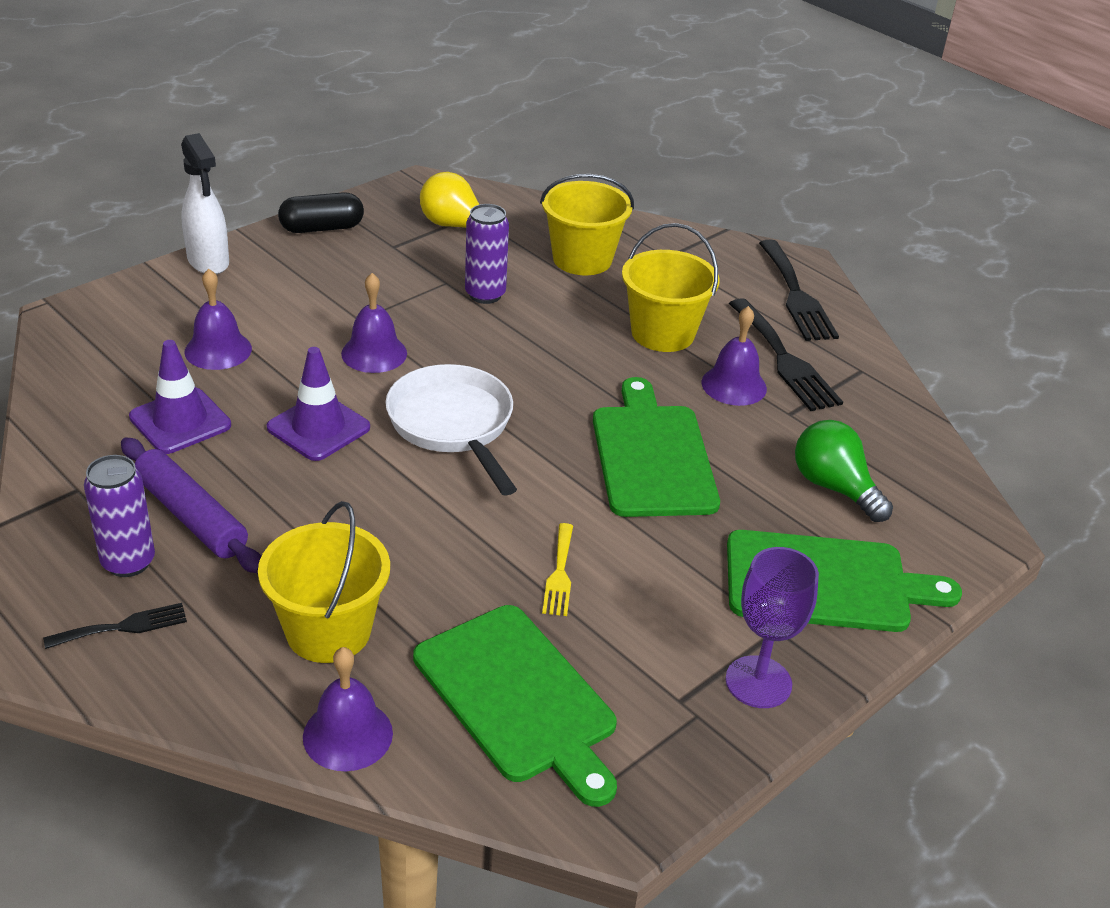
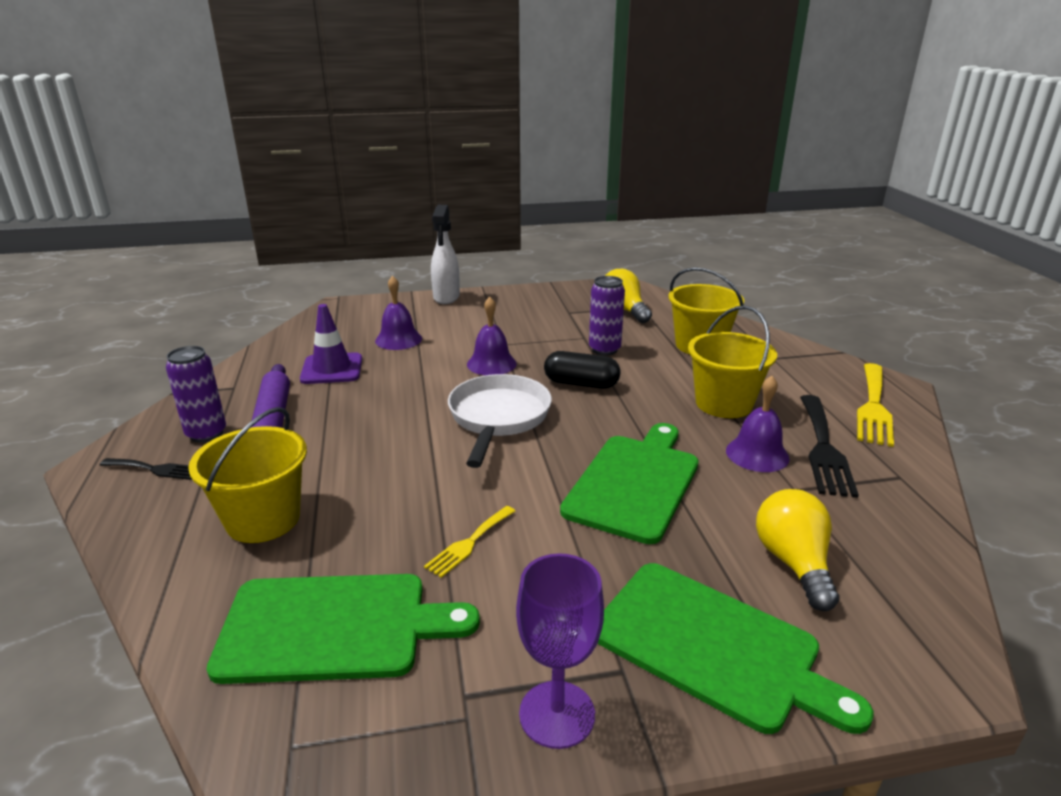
camera: 35 degrees right, 10 degrees down
purple traffic cone [267,347,370,461] -> none
black capsule [278,192,364,233] -> black capsule moved to [544,351,620,389]
purple bell [303,647,393,771] -> none
green cutting board [413,605,617,807] -> green cutting board turned 90 degrees counterclockwise [206,574,480,684]
black fork [759,240,839,341] -> yellow fork [857,363,894,447]
green light bulb [795,420,893,522] -> yellow light bulb [756,489,839,611]

